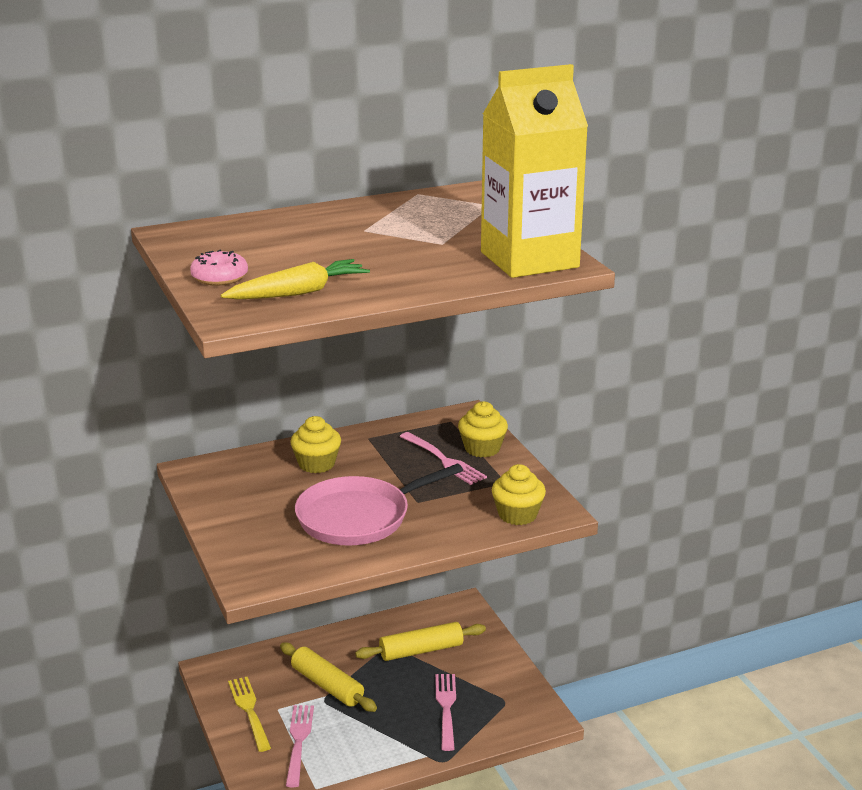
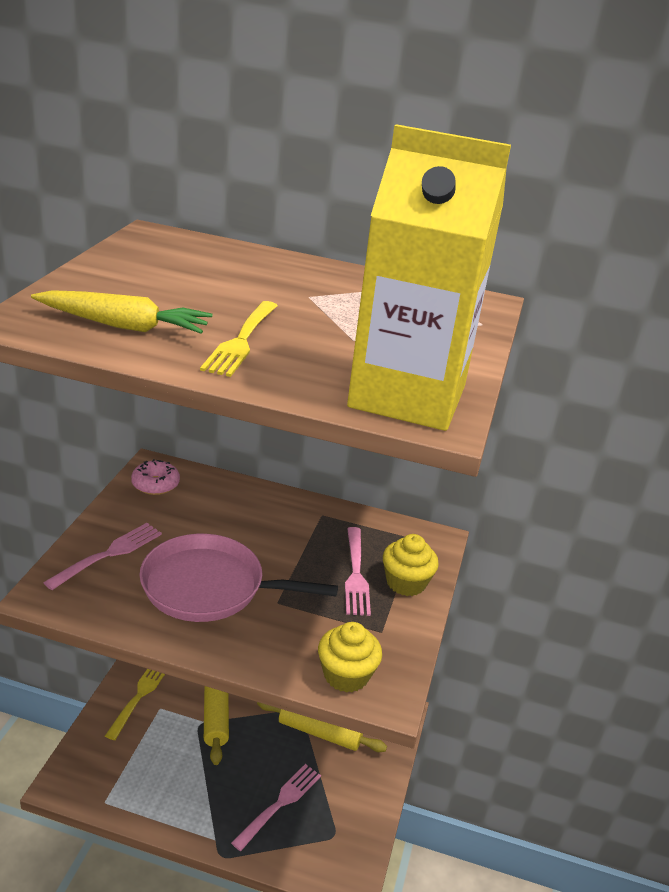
camera: 35 degrees right, 5 degrees up
pink donut [190,250,248,286] -> pink donut moved to [131,459,180,495]
pink fork [286,705,314,787] -> pink fork moved to [43,523,162,590]
yellow cupcake [290,416,341,473] -> none
none -> yellow fork [200,301,278,377]

